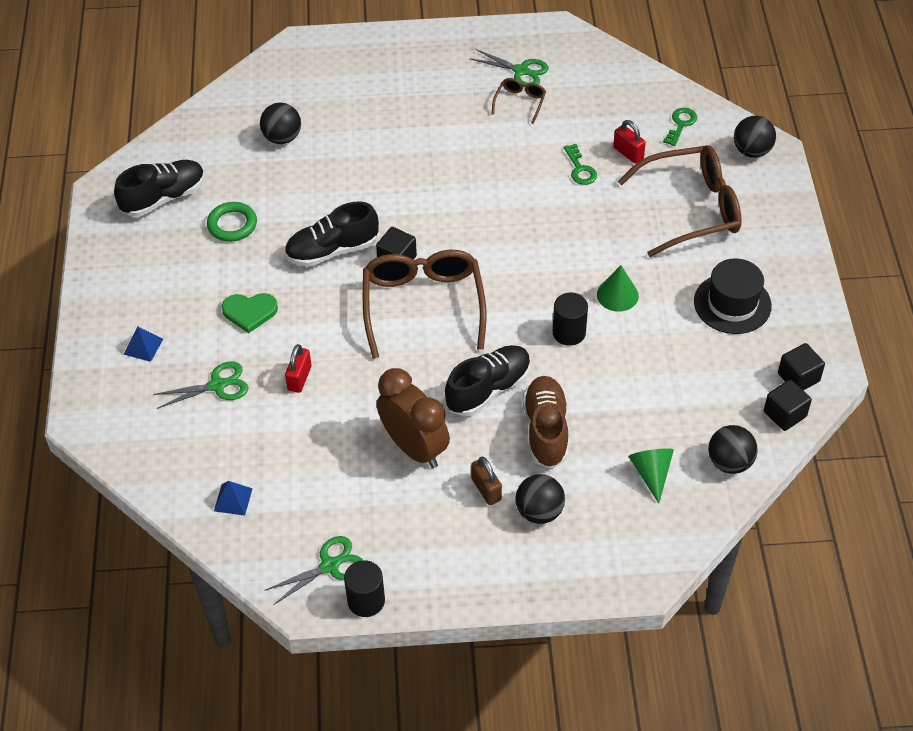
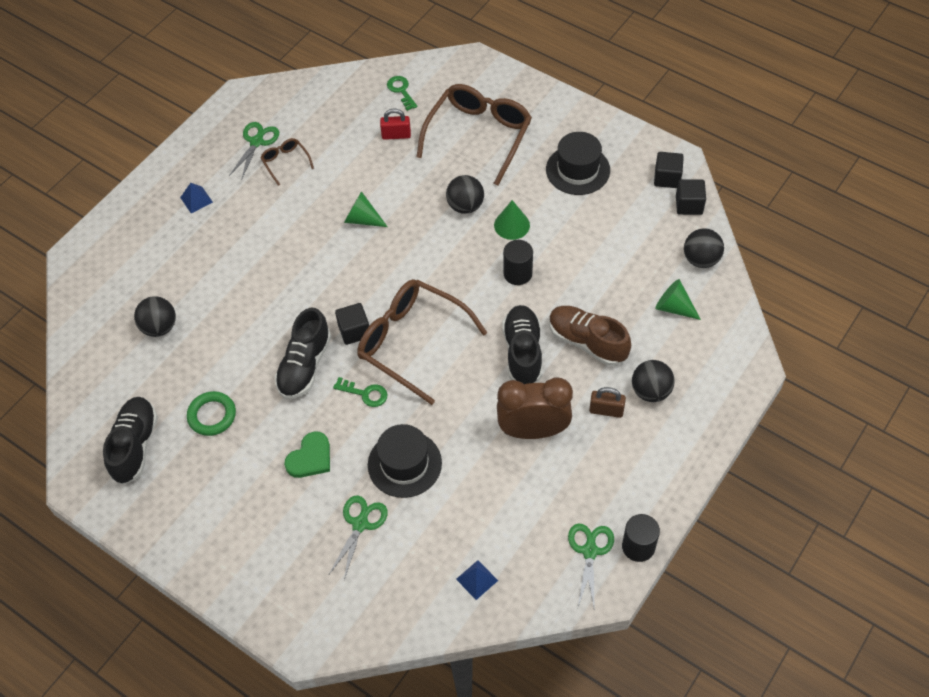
camera: 50 degrees left, 5 degrees up
blue pyramid [124,327,163,362] -> blue pyramid moved to [180,183,213,213]
red padlock [285,344,312,393] -> black hat [368,424,442,498]
green scissors [469,49,549,87] -> green scissors turned 45 degrees counterclockwise [229,122,279,180]
green key [564,144,597,185] -> green key moved to [333,377,388,407]
black ball [734,116,776,158] -> black ball moved to [446,175,484,214]
none -> green cone [344,191,388,227]

